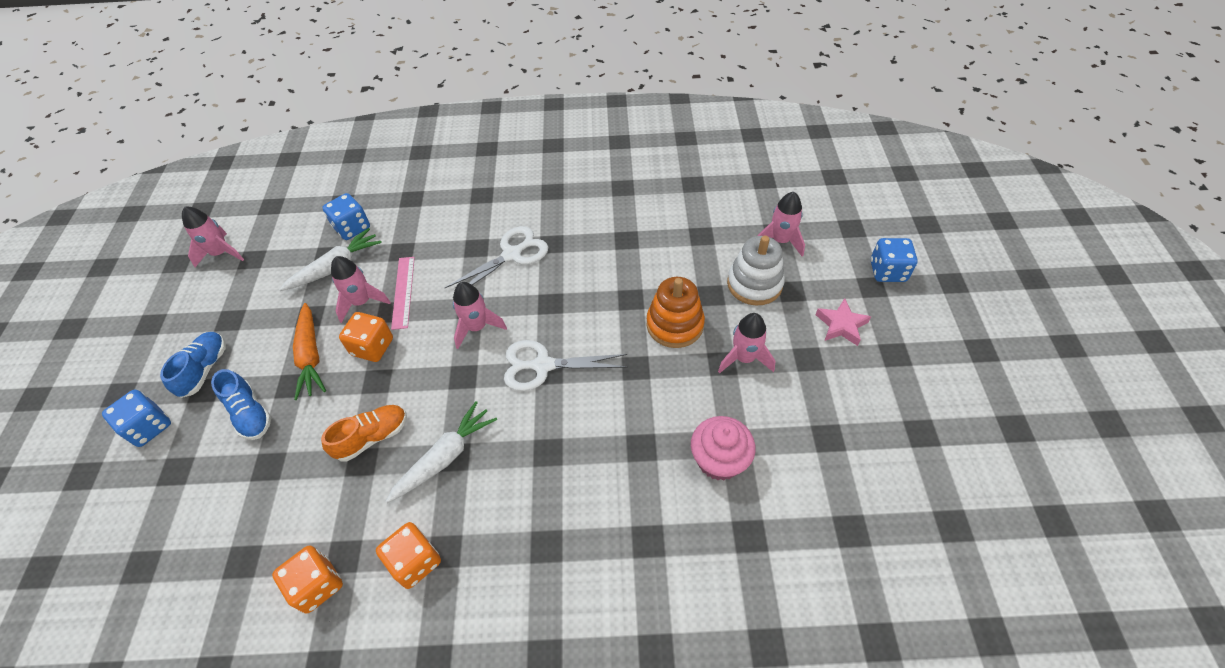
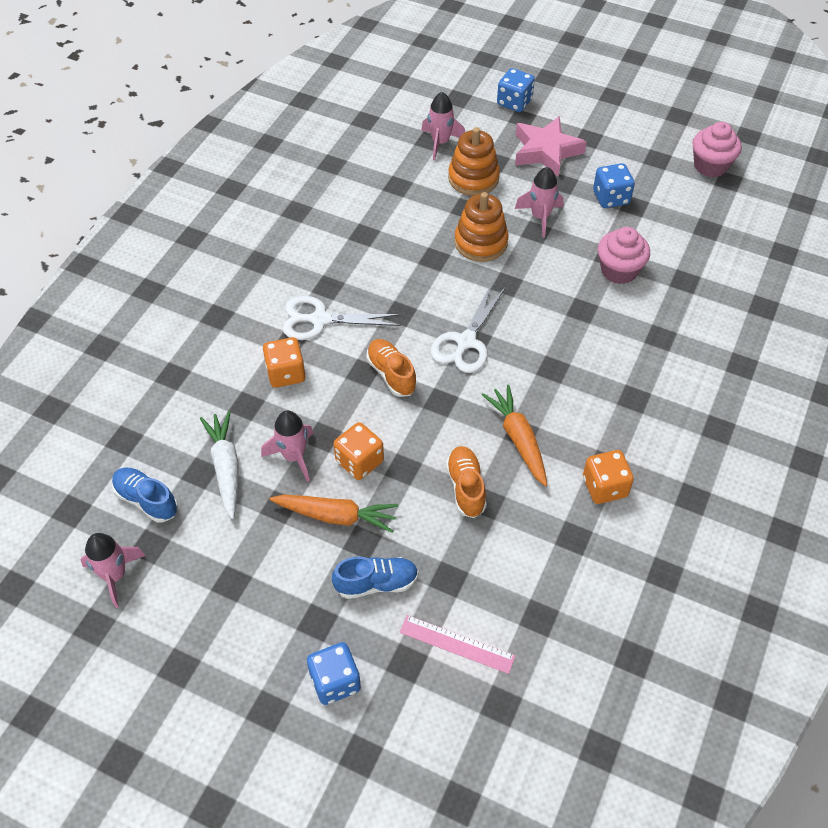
camera: 65 degrees left, 0 degrees up
blue shoe [160,332,226,398] -> blue shoe moved to [112,468,178,523]
orange dice [272,545,343,613] -> orange dice moved to [263,337,306,388]
blue dice [322,193,370,240] -> blue dice moved to [593,163,635,208]
white carrot [386,401,497,503] -> orange carrot [482,385,547,486]
pink ruler [391,257,415,330] -> pink ruler moved to [399,615,516,674]
white scissors [445,226,548,288] -> white scissors turned 75 degrees counterclockwise [282,296,401,340]
pink rocket [453,282,507,349] -> orange shoe [366,339,417,397]
white stacking toy [727,236,785,306] -> orange stacking toy [448,127,500,196]
pink star [815,298,871,346] -> pink star [515,116,587,177], size x1.63
none -> pink cupcake [693,122,742,178]

